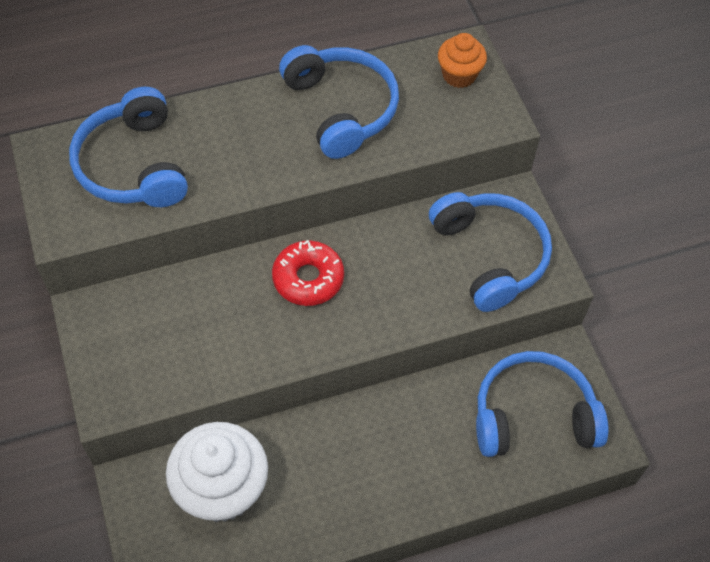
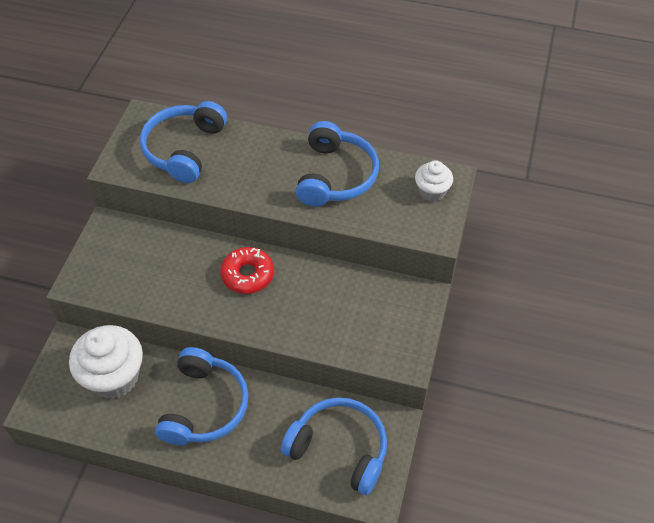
camera: 35 degrees right, 5 degrees down
blue headphones [429,192,552,312] -> blue headphones moved to [155,347,249,445]
orange cupcake [438,33,487,88] -> white cupcake [415,160,453,202]

